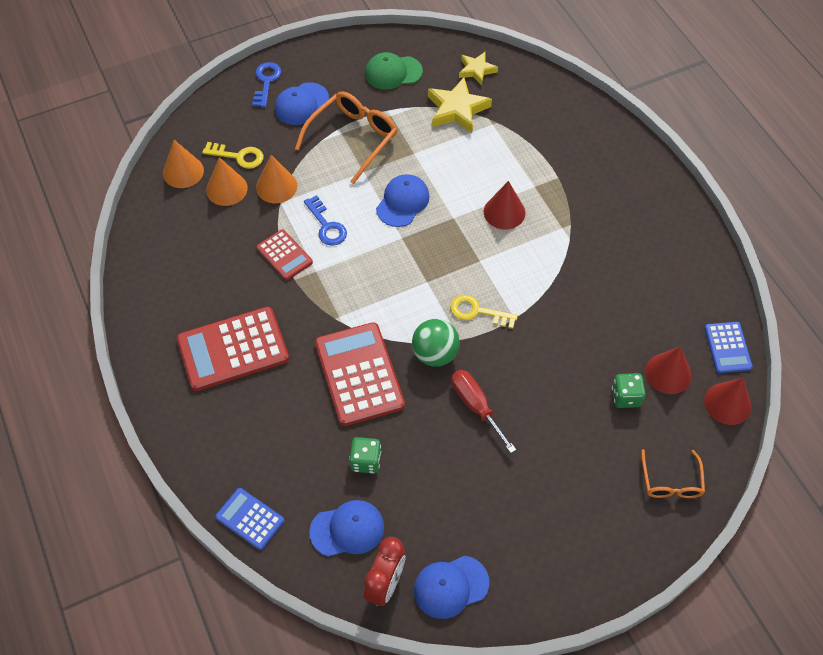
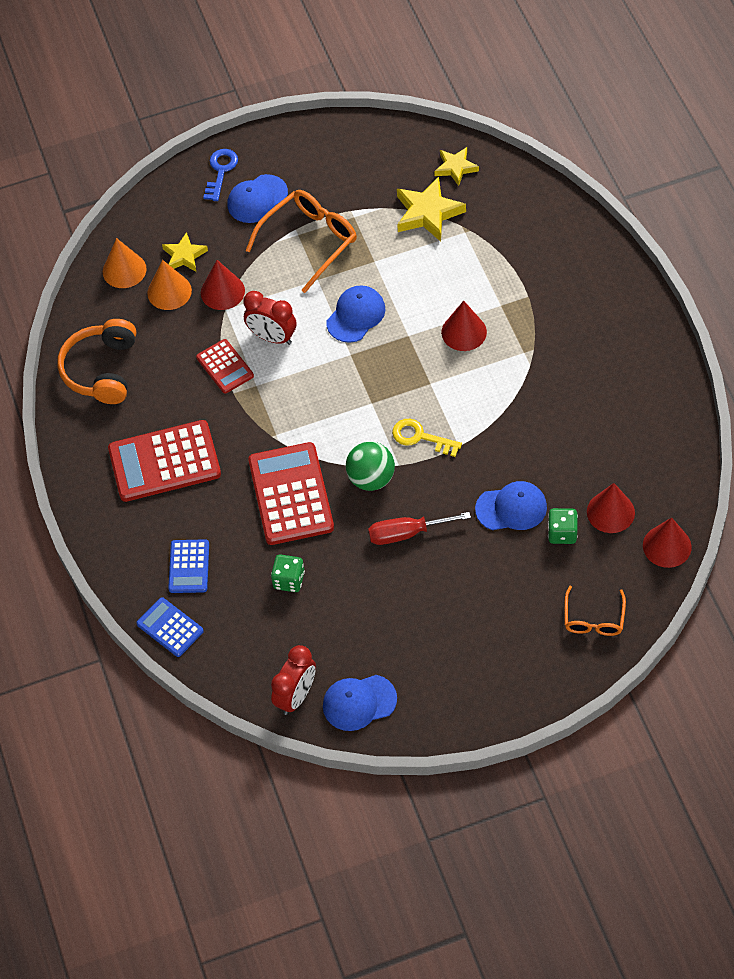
camera: 10 degrees right, 0 degrees up
yellow key [202,142,264,169] -> yellow star [162,232,208,272]
orange cone [256,155,297,203] -> red cone [201,260,245,310]
blue key [304,195,347,246] -> red clock [244,291,297,345]
blue cap [309,500,384,557] -> blue cap moved to [475,481,547,530]
green cap [365,52,423,90] -> none
red screwdriver [452,370,516,453] -> red screwdriver turned 75 degrees counterclockwise [368,512,471,545]
blue calculator [704,322,753,373] -> blue calculator moved to [168,539,209,593]
none -> orange headphones [57,319,136,404]

